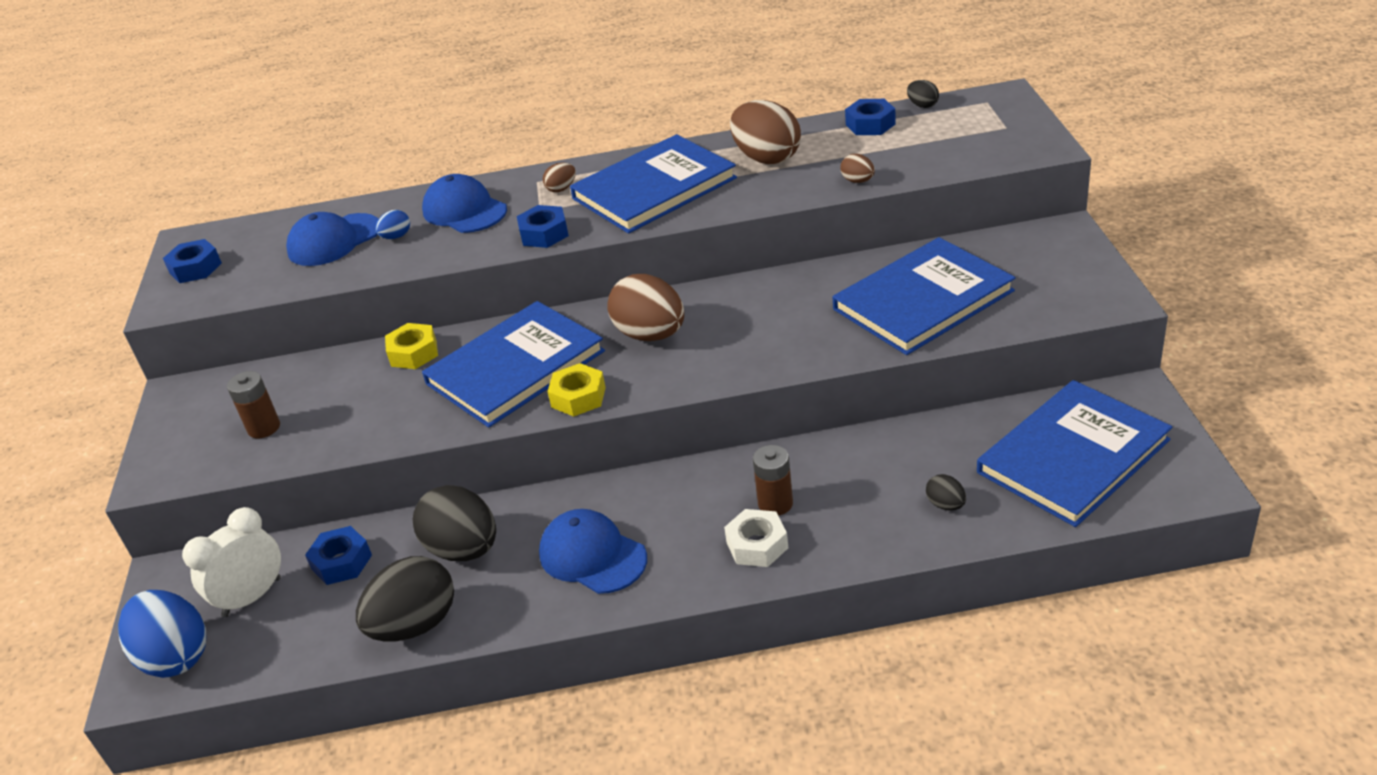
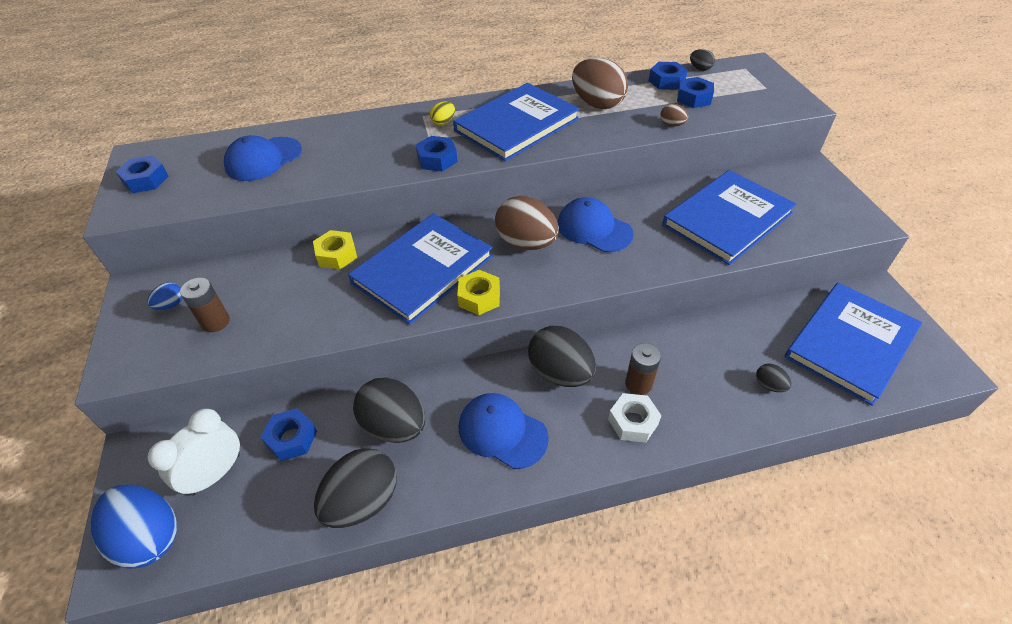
camera: 10 degrees left, 10 degrees up
blue egg [375,210,410,239] -> blue egg moved to [148,283,183,310]
blue cap [422,174,507,233] -> blue cap moved to [557,197,634,252]
brown egg [542,163,576,192] -> yellow egg [430,102,455,125]
none -> black egg [528,326,596,387]
none -> blue nut [677,77,714,108]

